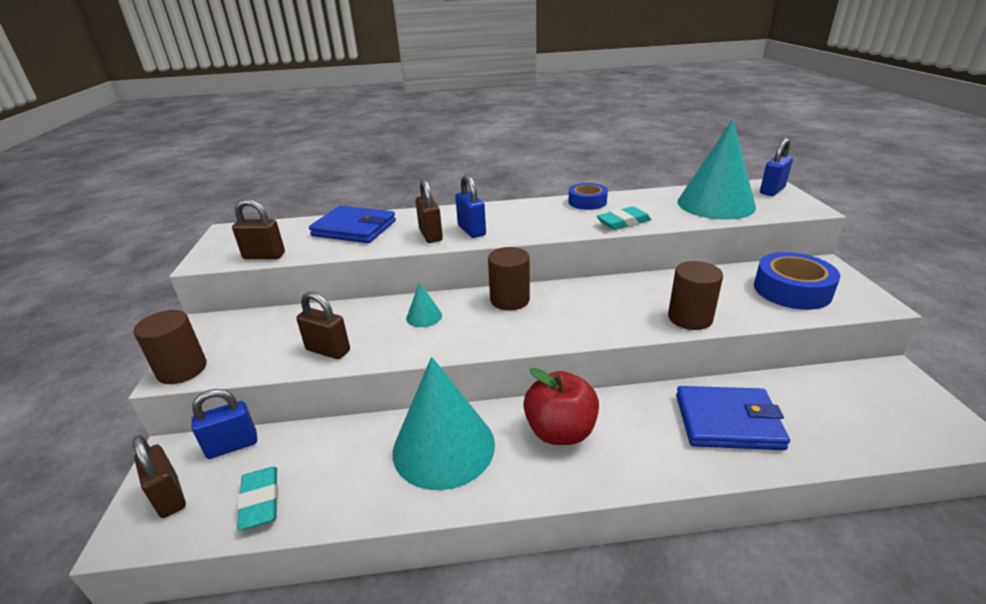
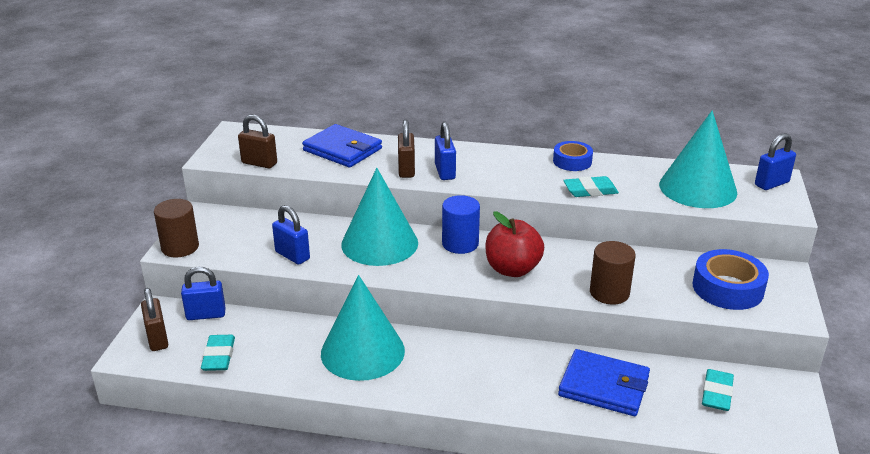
camera: 15 degrees right, 0 degrees up
brown padlock [296,292,350,359] -> blue padlock [272,205,310,265]
turquoise cone [406,282,442,327] -> turquoise cone [341,168,418,266], size x2.40
brown cylinder [488,247,530,311] -> blue cylinder [442,195,480,254]
red apple [523,368,599,445] -> red apple moved to [486,211,544,277]
none -> turquoise eraser [702,369,734,411]

